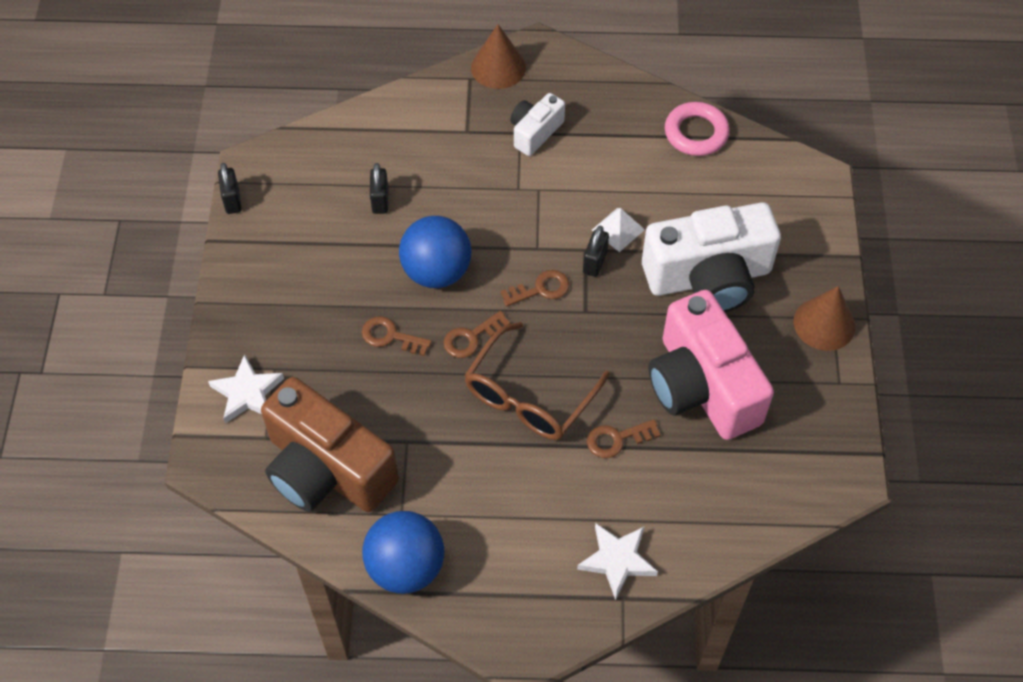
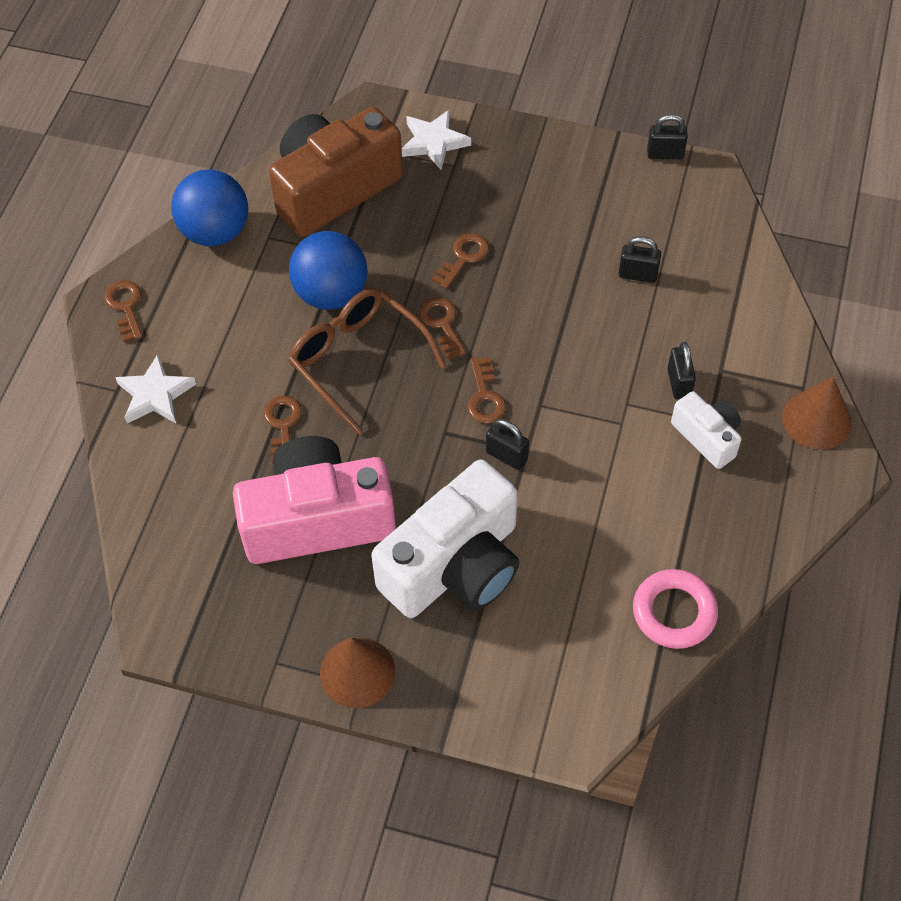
camera: 105 degrees right, 0 degrees up
blue ball [399,216,472,288] -> blue ball moved to [289,231,367,310]
white pyramid [592,208,645,252] -> none
white camera [642,202,781,312] -> white camera turned 135 degrees counterclockwise [371,460,519,618]
none -> brown key [104,280,142,342]
none -> black padlock [668,342,696,399]

